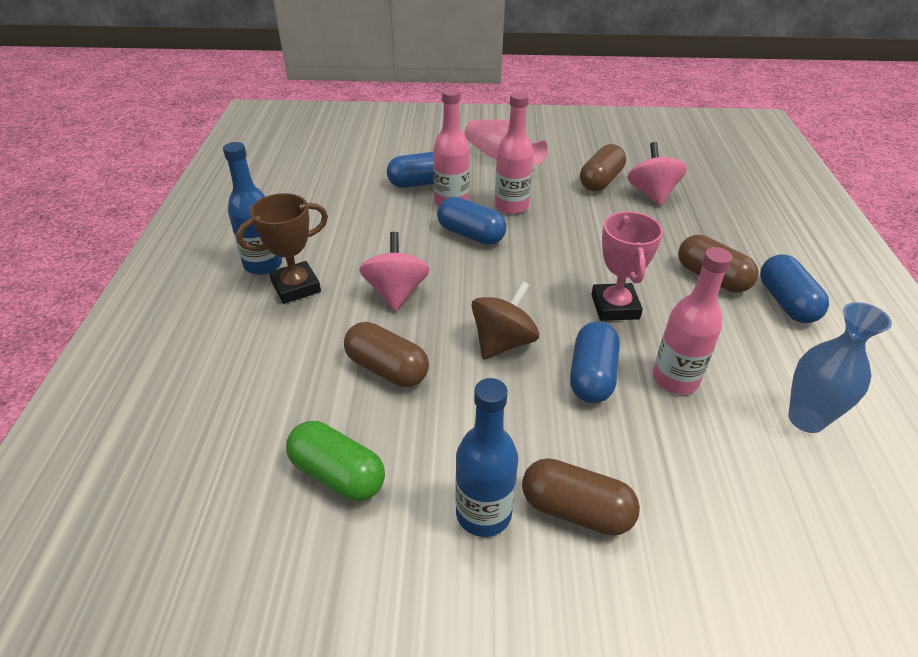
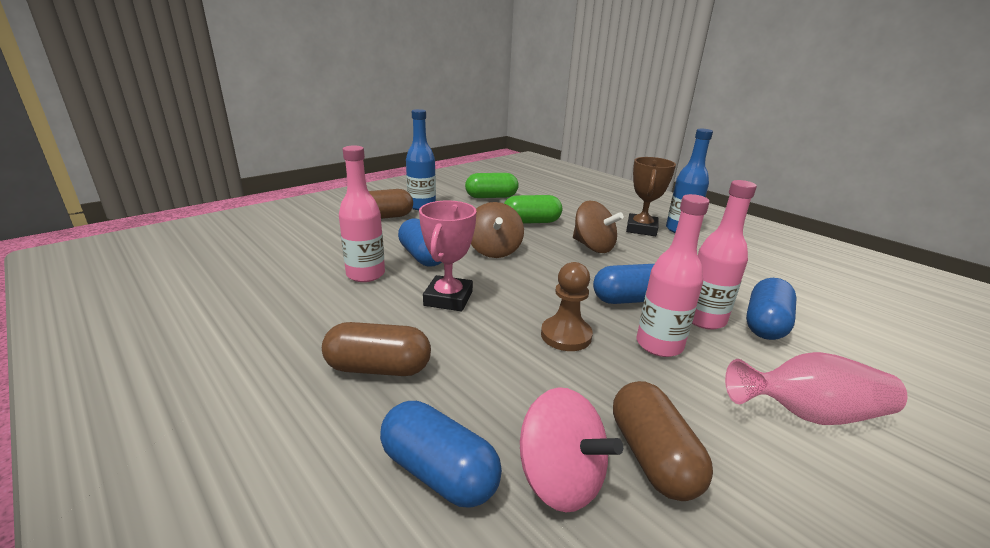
camera: 135 degrees right, 15 degrees down
brown capsule [344,322,429,387] -> green capsule [504,195,562,224]
pink spinning top [359,232,430,311] -> brown spinning top [573,200,624,253]
pink trophy [591,211,663,321] -> pink trophy turned 60 degrees clockwise [419,201,477,311]
blue capsule [760,254,829,323] -> blue capsule moved to [380,401,502,508]
blue vase [788,302,892,433] -> none
none -> brown pawn [541,262,593,351]

